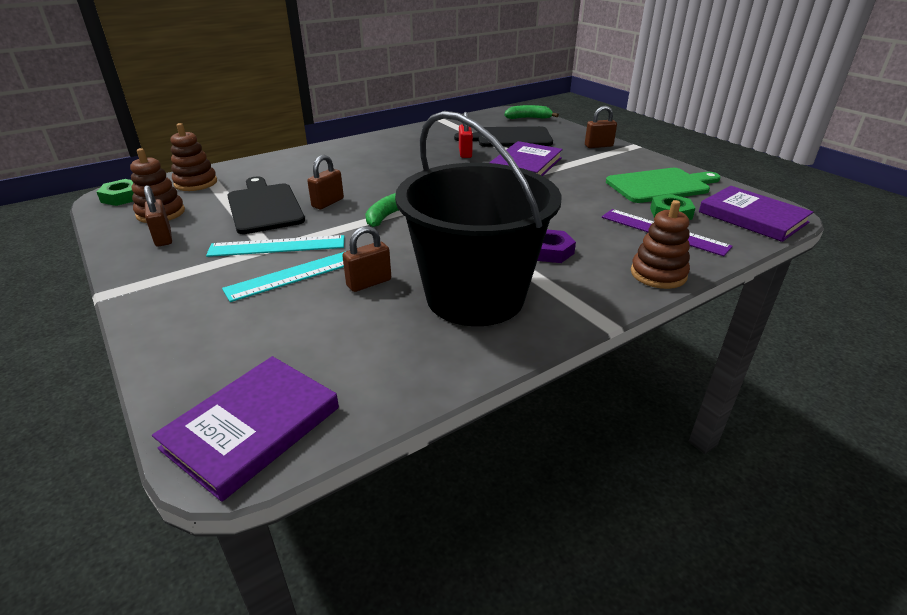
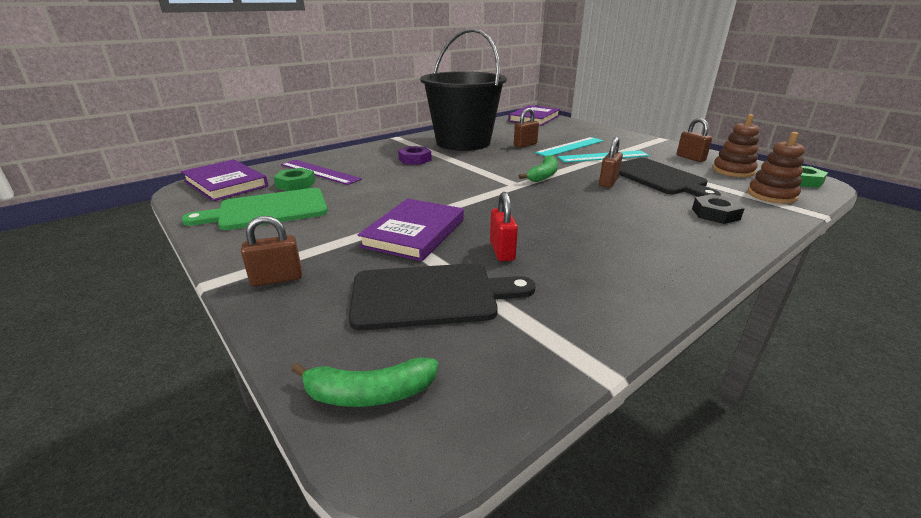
camera: 175 degrees right, 5 degrees down
brown stacking toy [631,200,690,289] -> none
none -> black nut [692,194,745,224]

